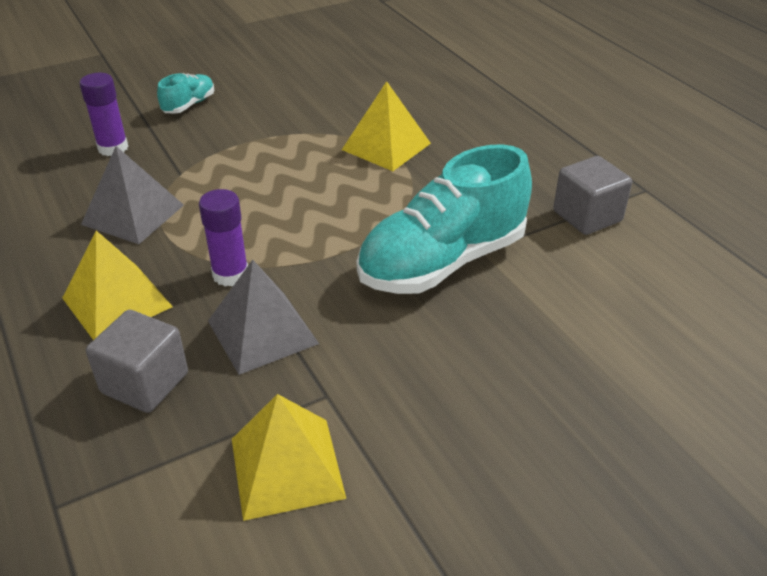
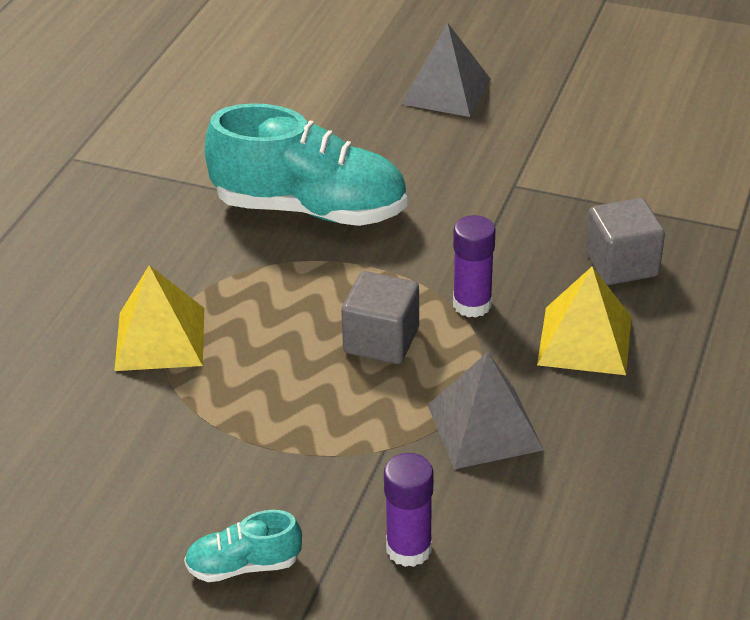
camera: 130 degrees left, 0 degrees up
grey pyramid [208,260,319,375] -> grey pyramid moved to [402,22,491,117]
yellow pyramid [232,394,346,521] -> none
grey cube [553,156,632,235] -> grey cube moved to [341,271,419,364]

